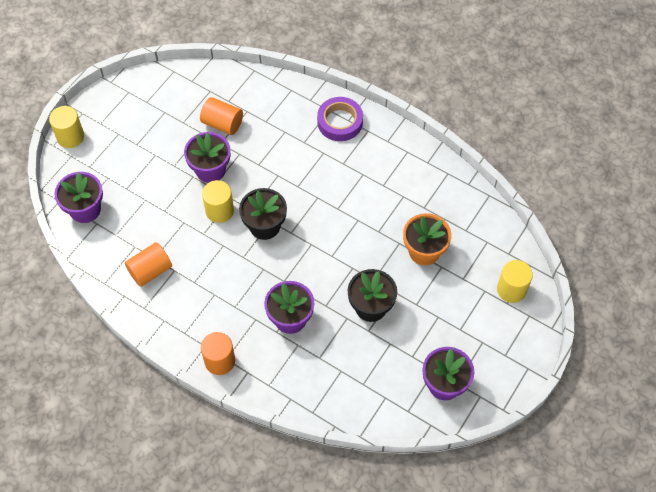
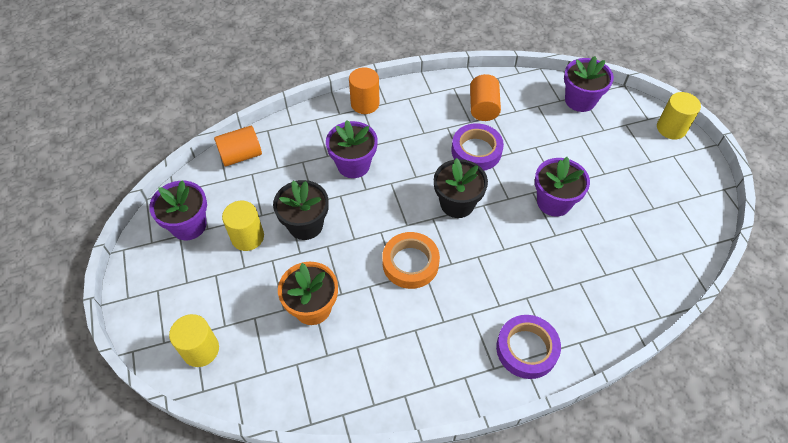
camera: 130 degrees right, 5 degrees down
orange cylinder [200,97,243,135] -> orange cylinder moved to [214,126,262,166]
yellow cylinder [202,180,234,223] -> yellow cylinder moved to [222,201,264,251]
none -> orange tape [382,232,440,289]
none -> purple tape [451,124,504,171]

